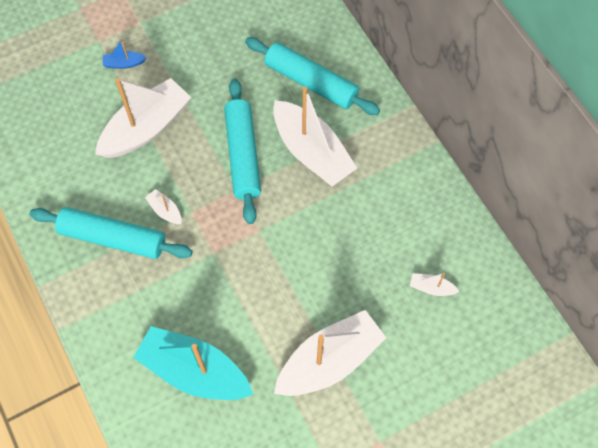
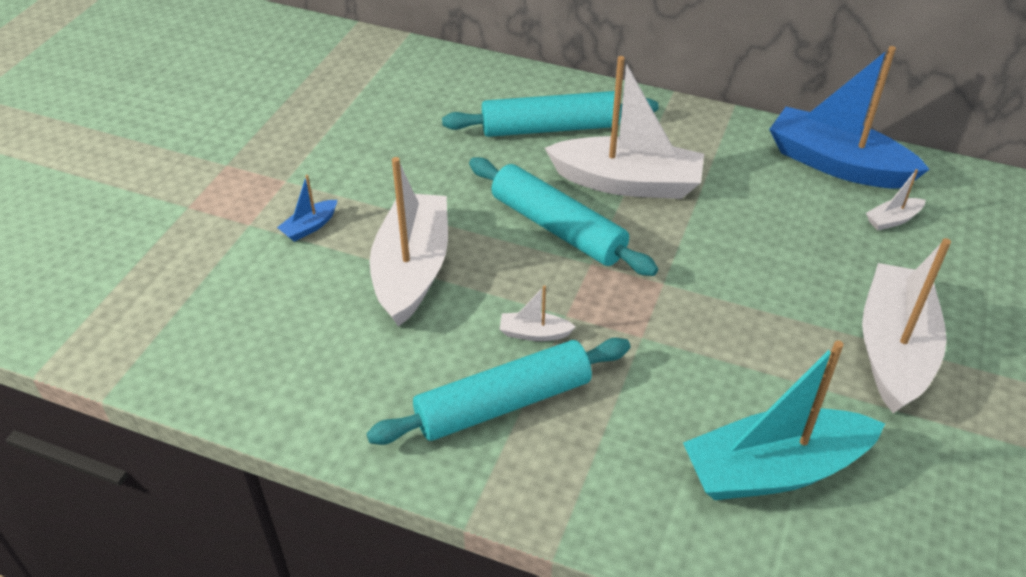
camera: 40 degrees left, 20 degrees down
none -> blue boat [769,46,930,189]

